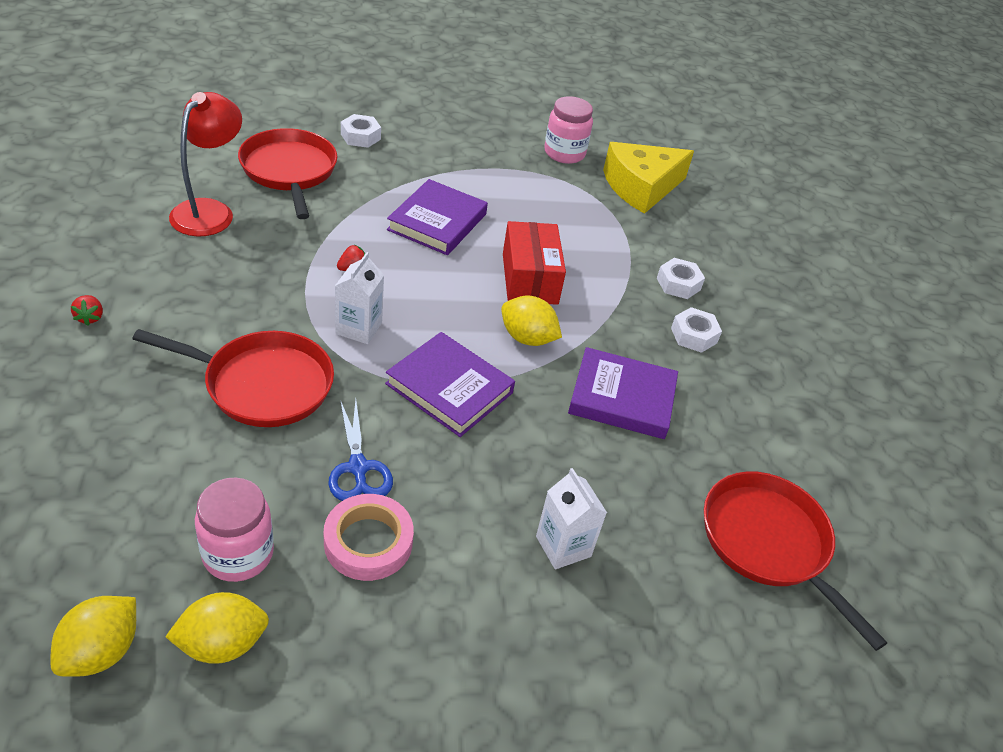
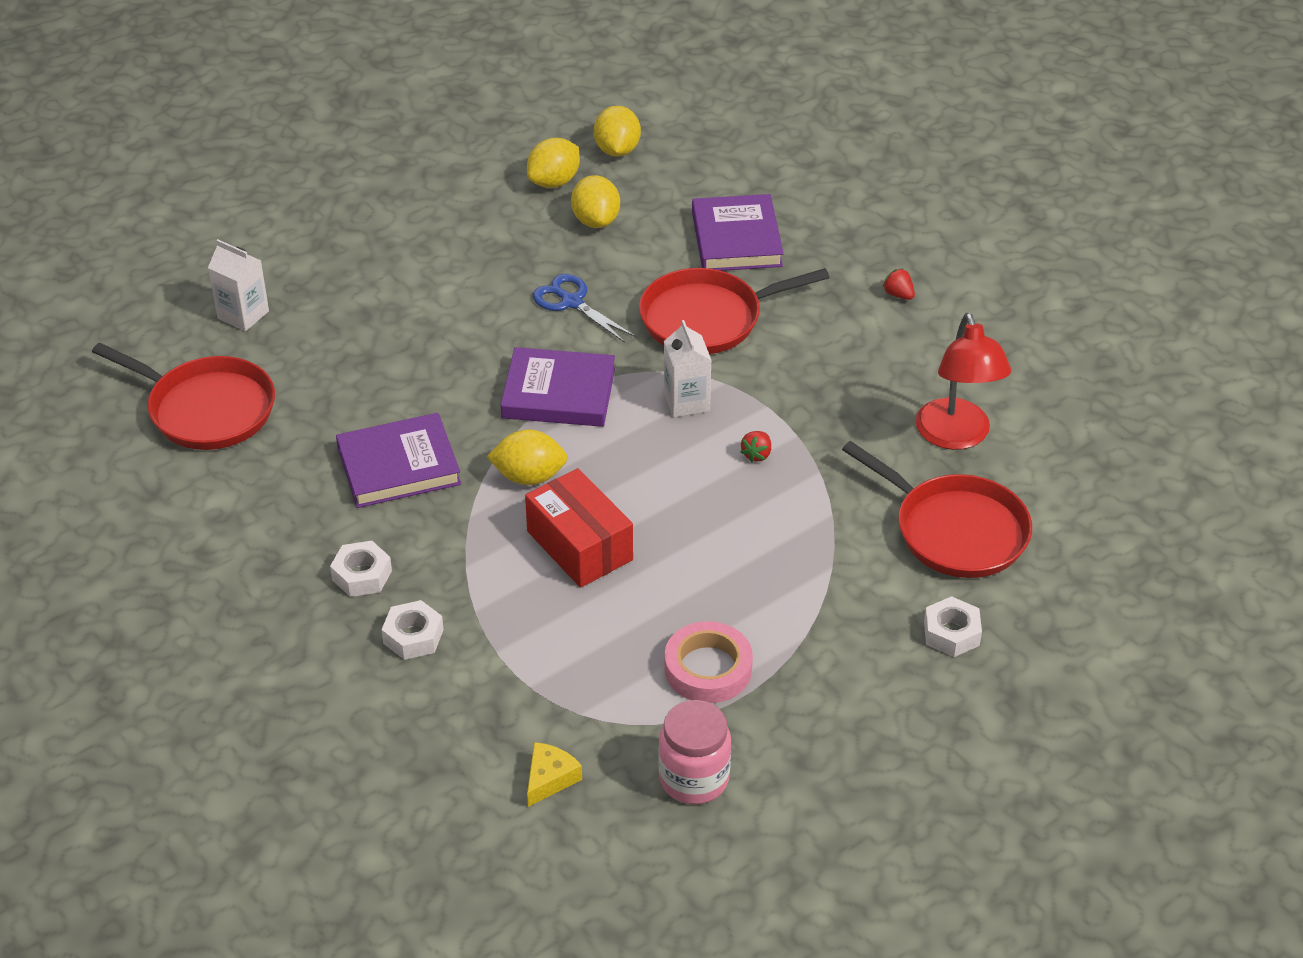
camera: 155 degrees right, 0 degrees up
pink jar [195,477,274,582] -> yellow lemon [571,175,620,228]
pink tape [324,494,414,581] -> pink tape moved to [664,621,753,703]
purple book [387,179,488,255] -> purple book moved to [692,194,784,271]
white carton [536,468,607,570] -> white carton moved to [208,239,269,331]
yellow cheese [603,142,694,214] -> yellow cheese [527,742,582,807], size x0.45

